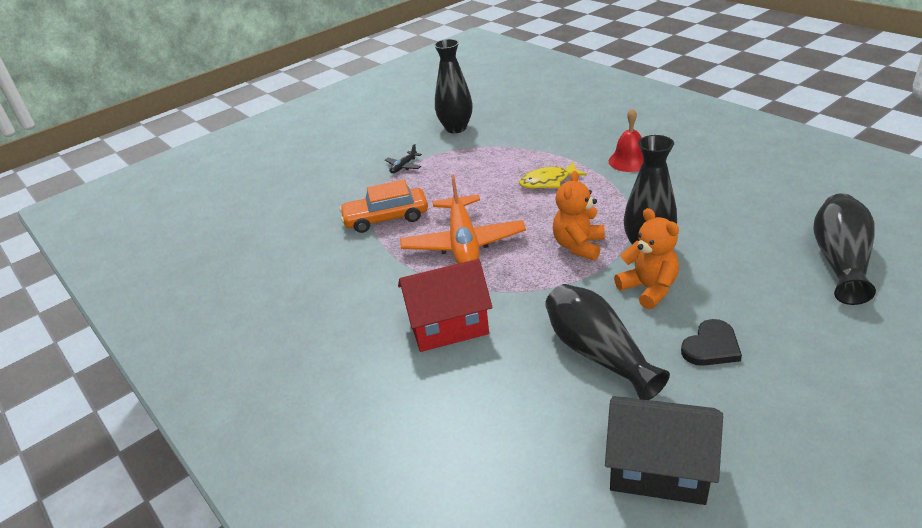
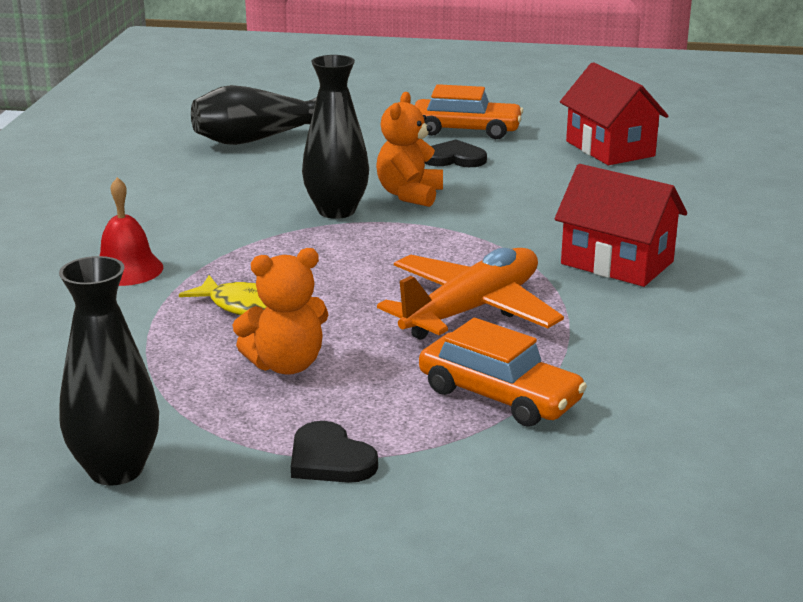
camera: 135 degrees left, 10 degrees down
black plane [385,144,422,173] -> black heart [291,421,378,483]
black vase [545,284,670,400] -> none
orange teddy bear [553,171,605,261] -> orange teddy bear moved to [233,248,328,375]
black house [605,396,723,505] -> red house [560,62,668,165]
none -> orange car [415,84,523,139]

